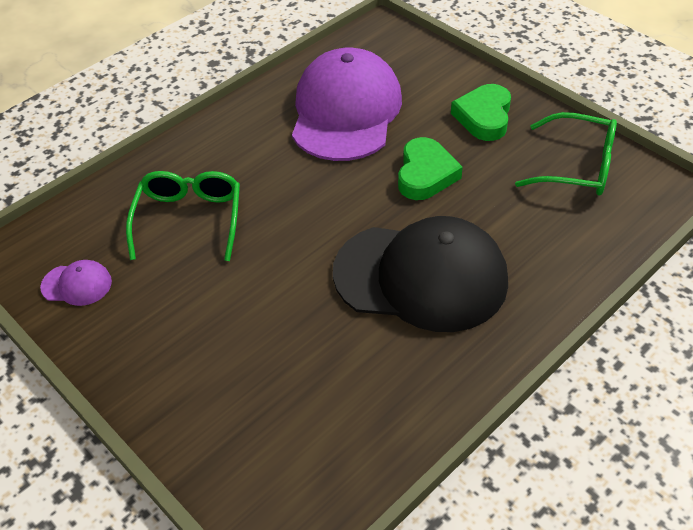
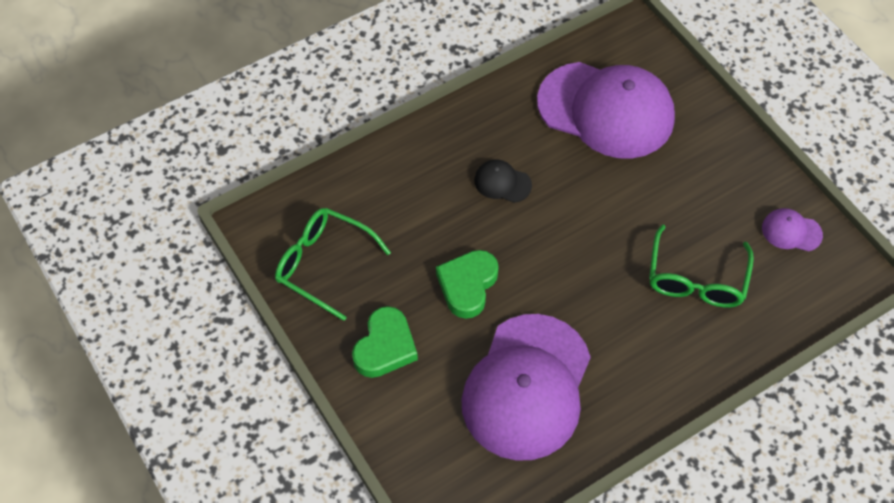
camera: 170 degrees left, 10 degrees up
black cap [333,216,508,332] -> black cap [474,159,532,203], size x0.40
none -> purple cap [537,62,675,159]

